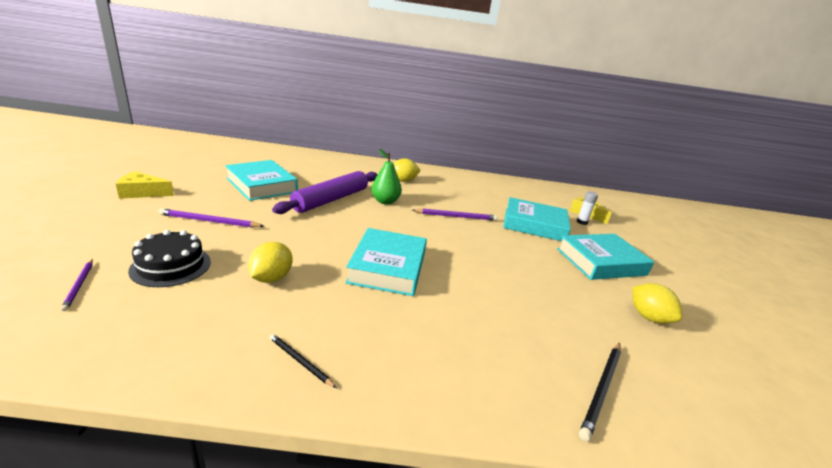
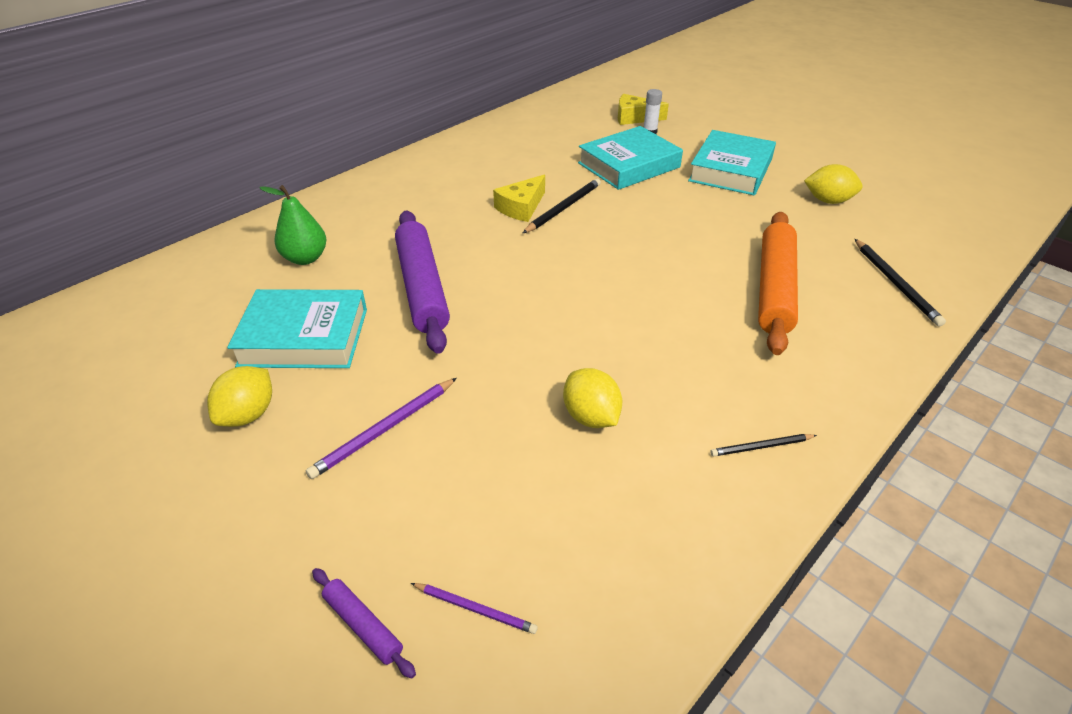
camera: 45 degrees left, 15 degrees up
yellow cheese [116,171,174,199] -> yellow cheese moved to [493,174,545,222]
black cake [128,230,211,287] -> none
turquoise book [346,228,427,296] -> none
green pear [371,149,402,204] -> green pear moved to [259,185,327,265]
yellow lemon [393,158,421,182] -> yellow lemon moved to [207,366,272,427]
purple pencil [412,208,498,221] -> black pencil [522,178,601,234]
none -> purple rolling pin [312,568,416,678]
none -> orange rolling pin [758,212,798,355]

